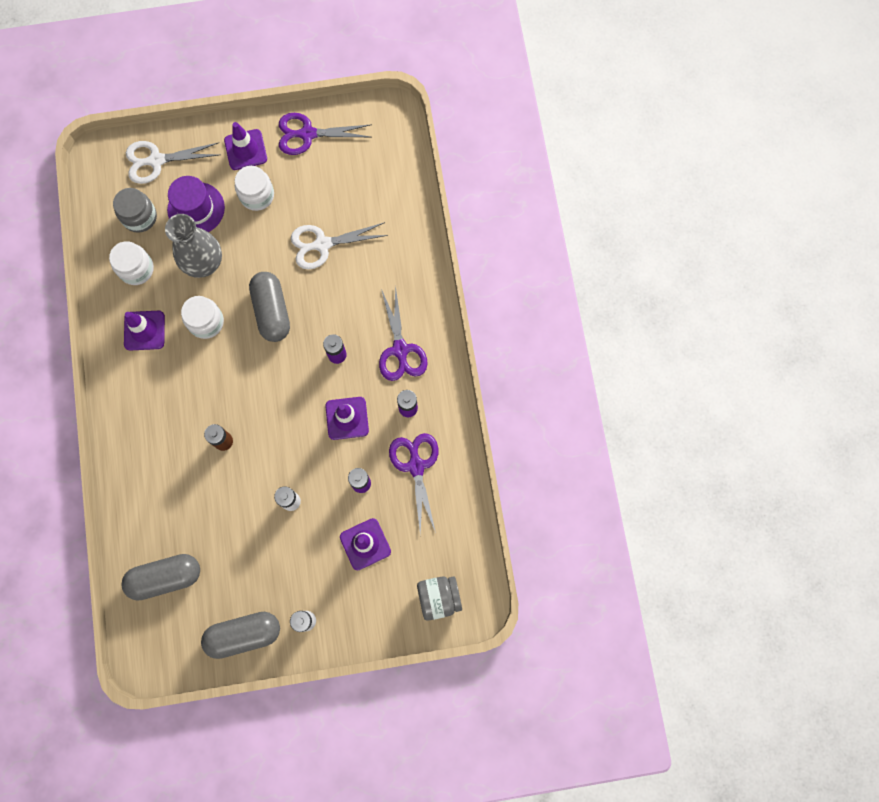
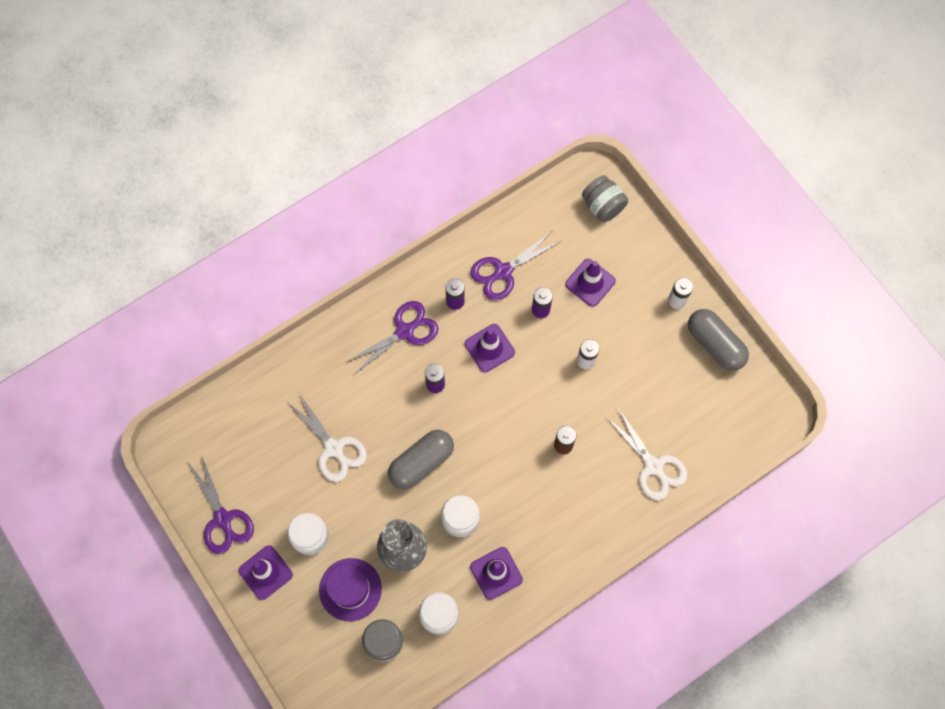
camera: 115 degrees left, 5 degrees down
grey capsule [121,554,200,601] -> none
white scissors [126,141,219,184] -> white scissors moved to [606,408,687,500]

